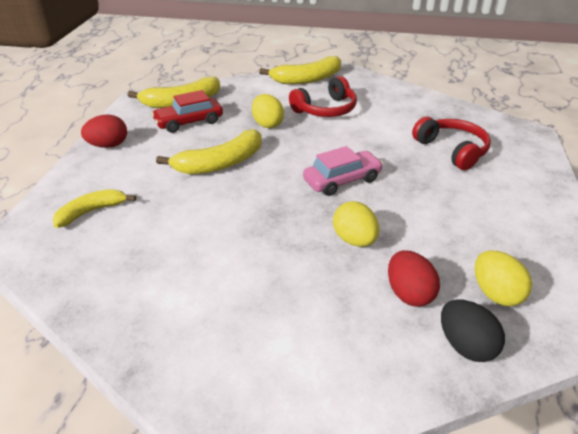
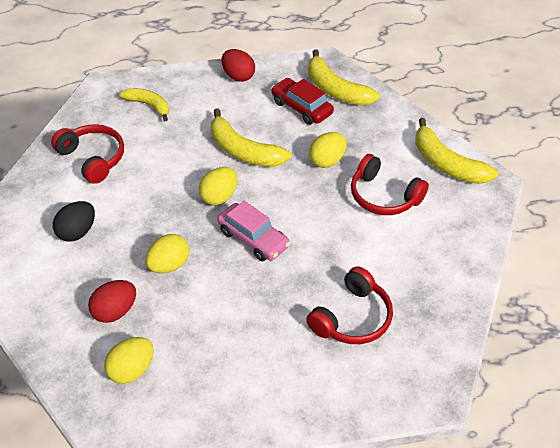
camera: 70 degrees right, 10 degrees up
black egg [441,299,505,362] -> black egg moved to [53,201,95,242]
none -> red headphones [51,124,124,184]
none -> yellow egg [199,167,238,205]

